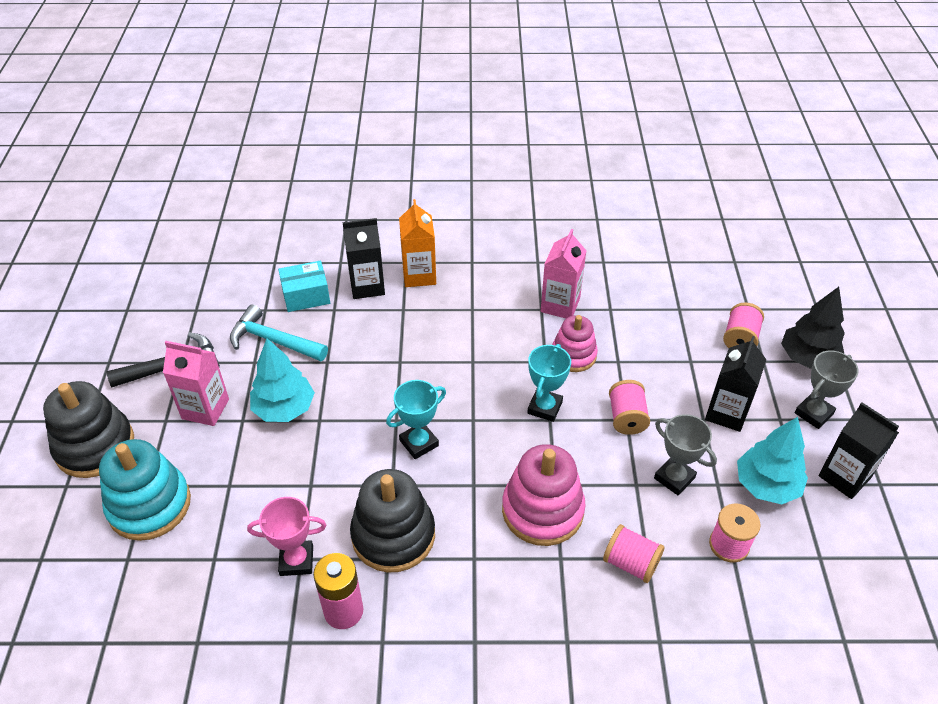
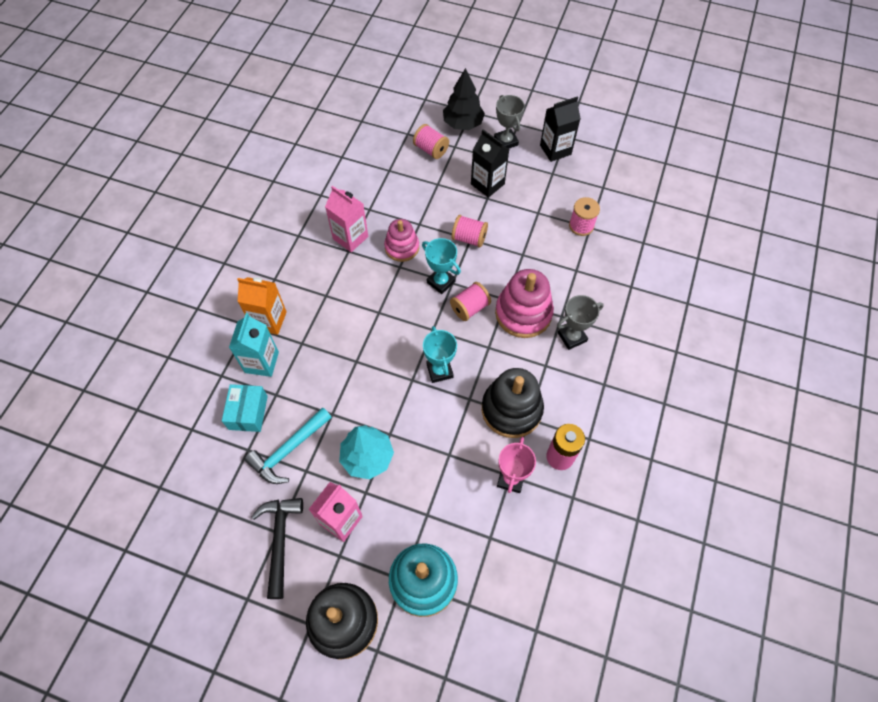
camera: 70 degrees left, 15 degrees up
black carton [343,218,385,299] -> turquoise carton [229,313,279,377]
pink spool [603,524,665,583] -> pink spool moved to [450,282,491,321]
grey trophy [654,414,717,495] -> grey trophy moved to [557,295,604,350]
turquoise tree [737,417,808,504] -> none

